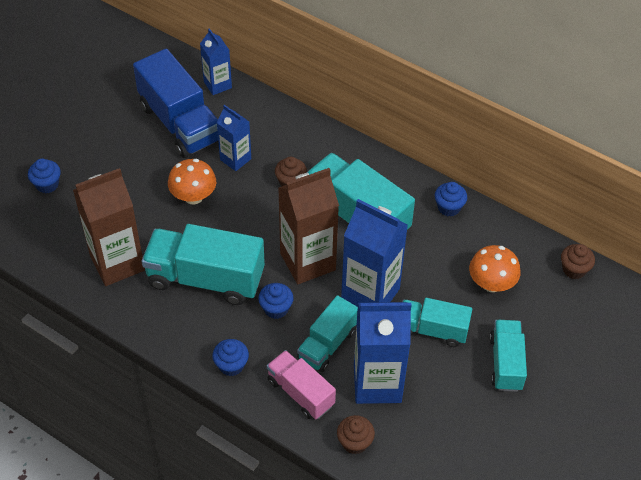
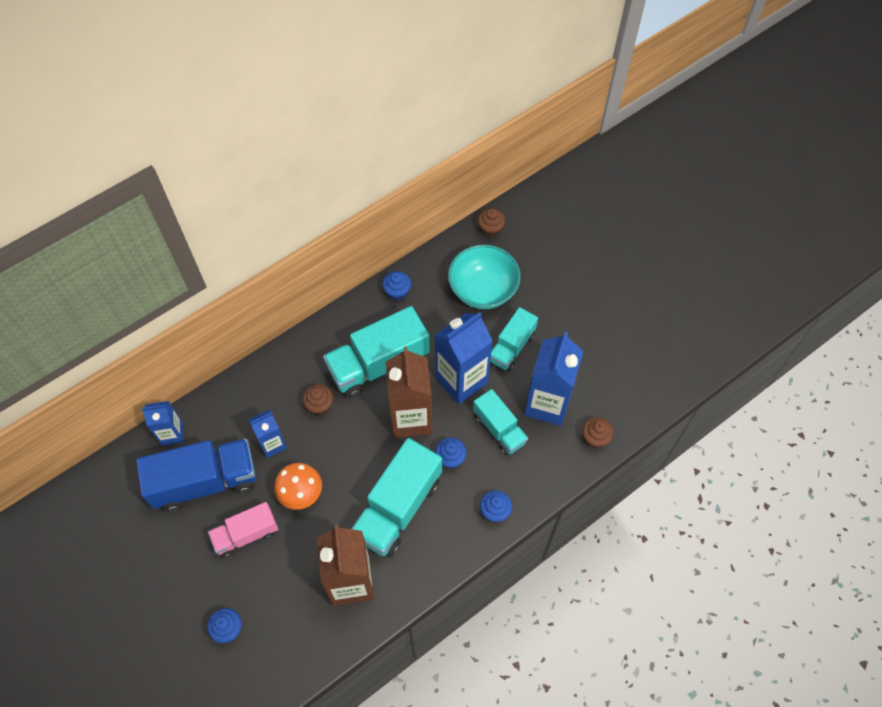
camera: 70 degrees left, 10 degrees up
pink truck [267,350,336,419] -> pink truck moved to [208,502,278,558]
orange mushroom [469,245,521,292] -> turquoise bowl [448,245,521,309]
turquoise truck [490,320,527,392] -> none

